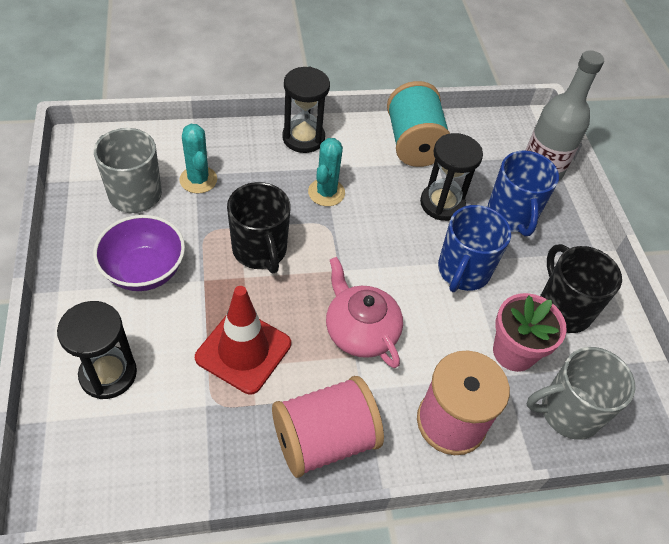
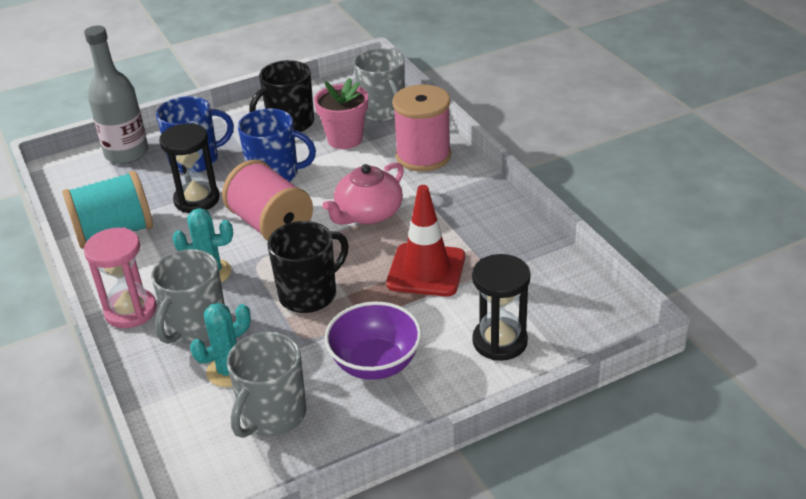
camera: 100 degrees left, 15 degrees down
pink spool [272,376,384,478] -> pink spool moved to [222,160,313,241]
black hourglass [282,67,330,153] -> pink hourglass [84,228,157,328]
none -> grey mug [151,249,225,344]

